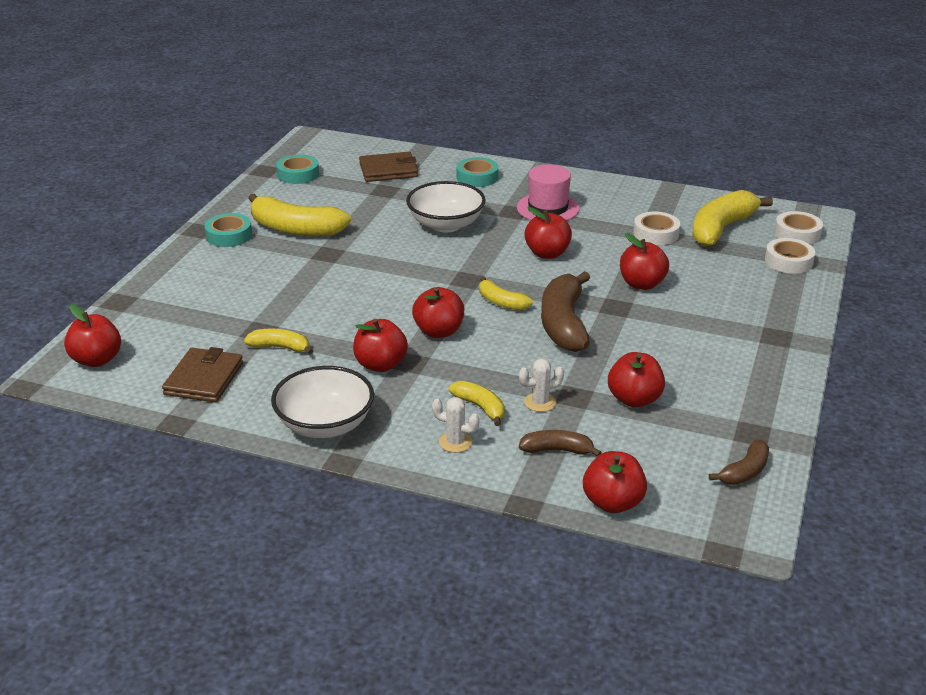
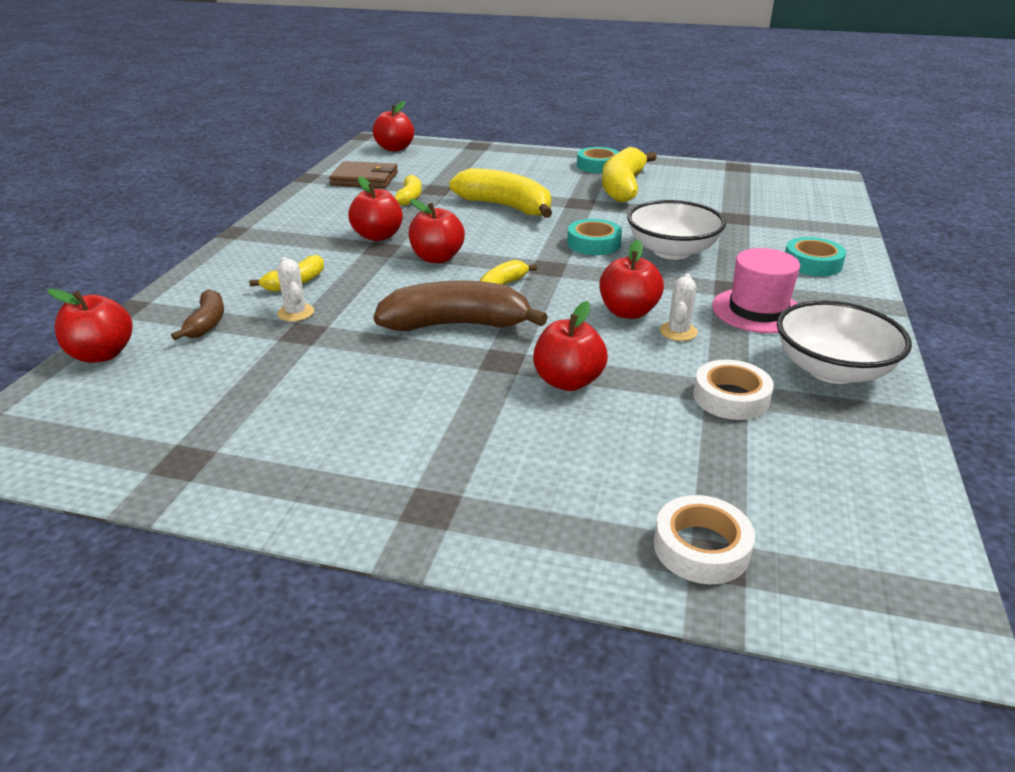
camera: 85 degrees right, 0 degrees up
white bowl [271,366,374,438] -> white bowl moved to [777,300,912,384]
turquoise tape [276,154,319,184] -> turquoise tape moved to [567,219,622,255]
brown wallet [359,152,418,182] -> none
white cactus [432,397,479,453] -> white cactus moved to [660,273,698,341]
red apple [608,352,665,407] -> none
yellow banana [692,190,773,247] -> yellow banana moved to [449,168,552,218]
brown banana [709,439,769,485] -> none
white tape [774,211,823,244] -> none

